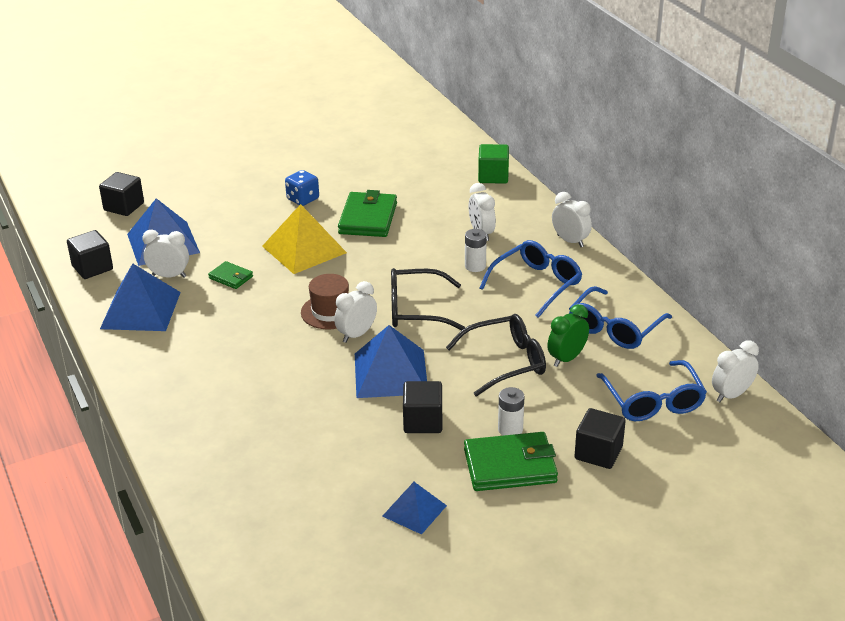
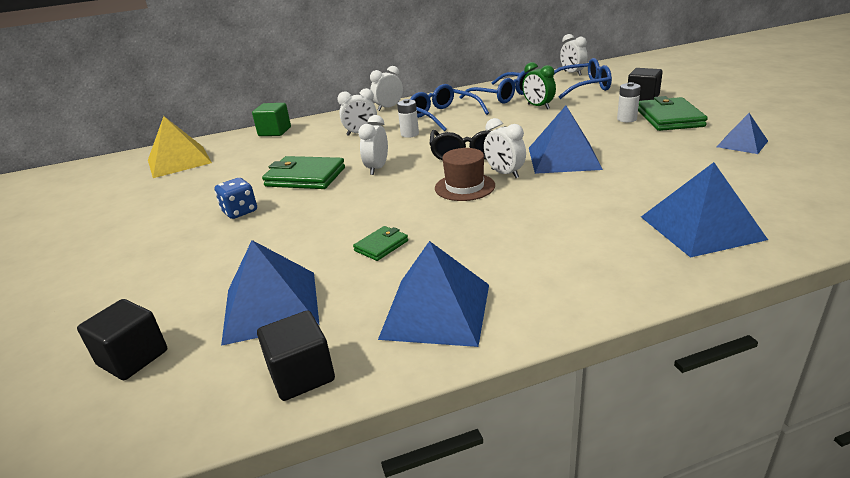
camera: 80 degrees left, 5 degrees down
white clock [142,230,189,278] -> white clock moved to [358,115,388,175]
yellow pyramid [262,204,347,274] -> yellow pyramid moved to [148,116,212,178]
black cube [403,381,442,433] -> none
black glasses [446,314,546,396] -> none
none -> blue pyramid [641,162,768,258]

